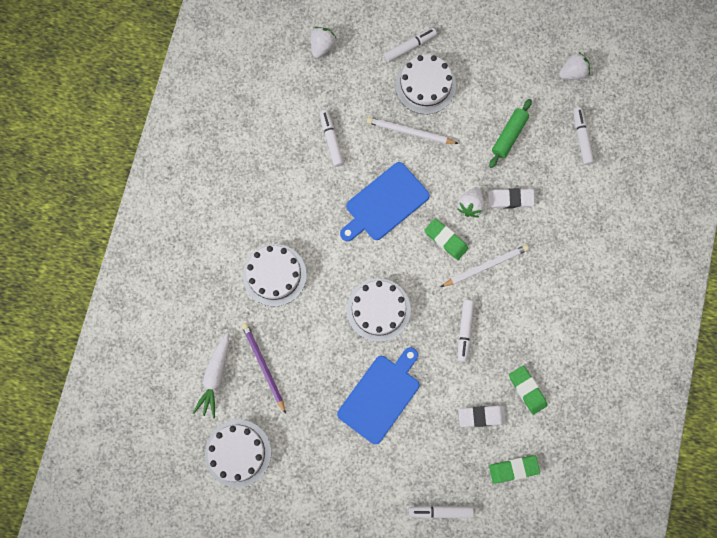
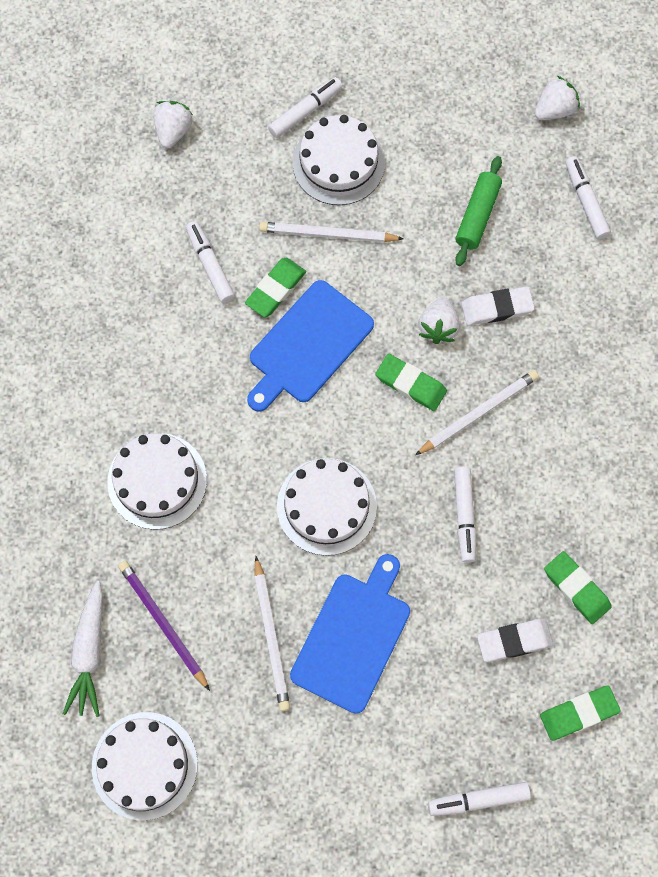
camera: 10 degrees left, 5 degrees down
none -> green eraser [245,258,306,317]
none -> white pencil [254,556,290,711]

